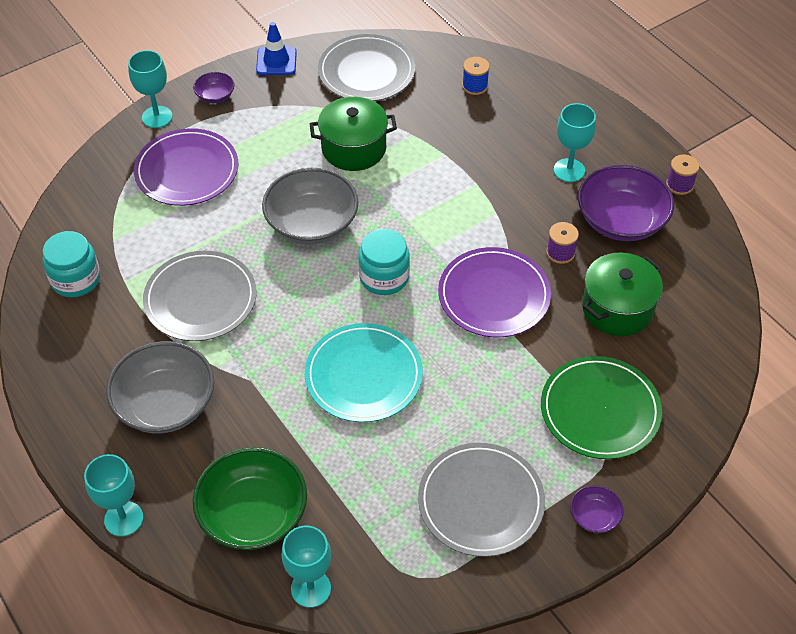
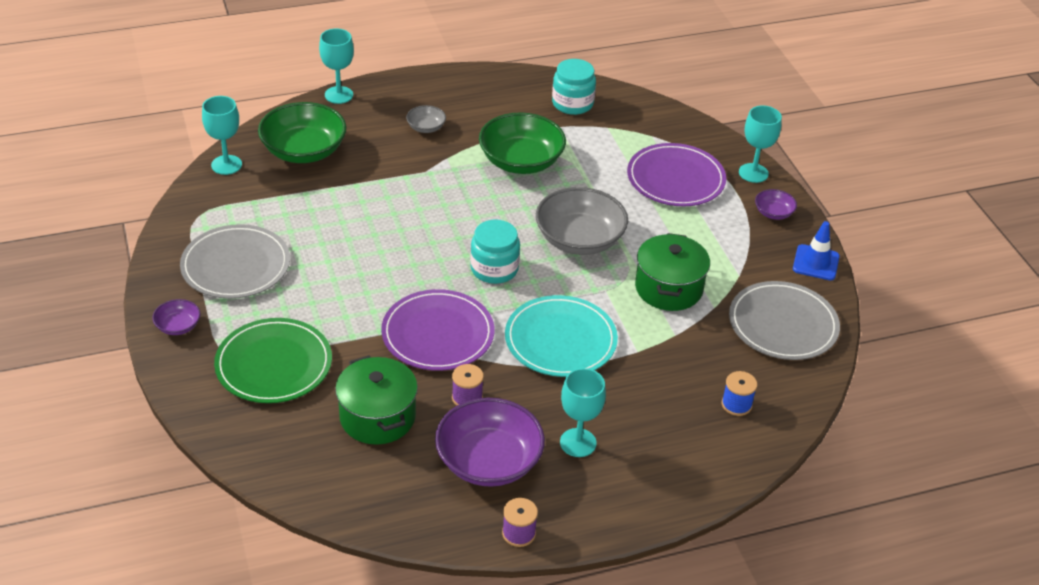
camera: 105 degrees right, 10 degrees down
grey bowl [106,341,214,434] -> grey bowl [406,105,446,133], size x0.47
grey plate [143,251,257,341] -> green bowl [479,112,566,174]
turquoise plate [305,323,423,422] -> turquoise plate moved to [505,295,618,377]

